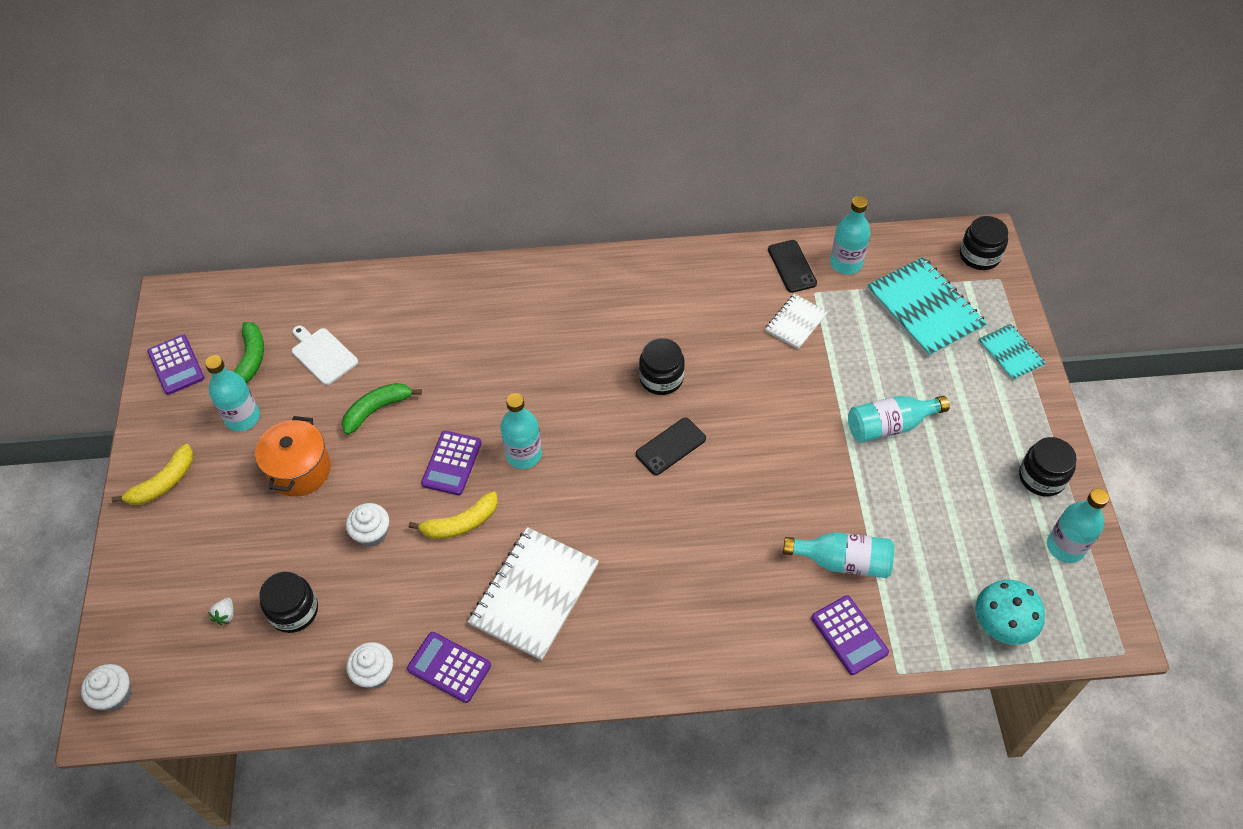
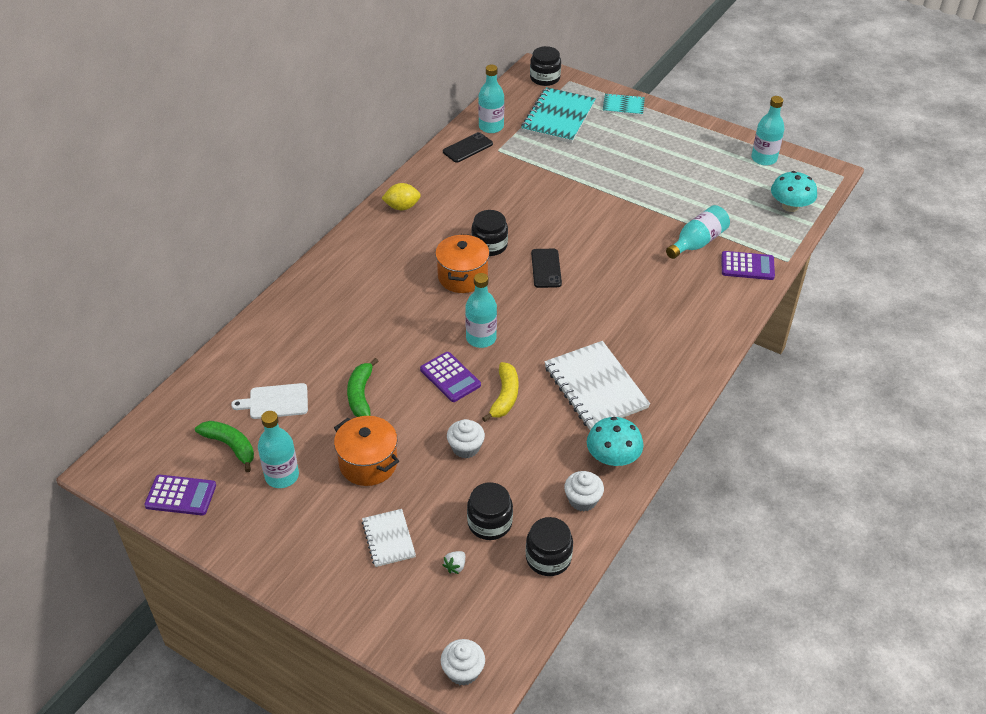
camera: 55 degrees left, 10 degrees down
yellow banana [112,444,193,505] -> none
white strawberry [208,598,234,625] -> white strawberry turned 75 degrees clockwise [443,551,465,574]
purple calculator [407,632,491,703] -> turquoise mushroom [587,417,643,466]
white notebook [765,294,828,349] -> white notebook moved to [362,509,416,567]
black phone [768,240,817,293] -> black phone turned 60 degrees counterclockwise [443,132,493,163]
turquoise bottle [848,396,949,443] -> none
turquoise notebook [867,257,988,358] -> turquoise notebook turned 75 degrees counterclockwise [521,87,596,143]
black jar [1019,437,1077,497] -> black jar moved to [526,517,573,576]
none -> yellow lemon [381,183,421,210]
none -> orange pot [435,234,489,293]

